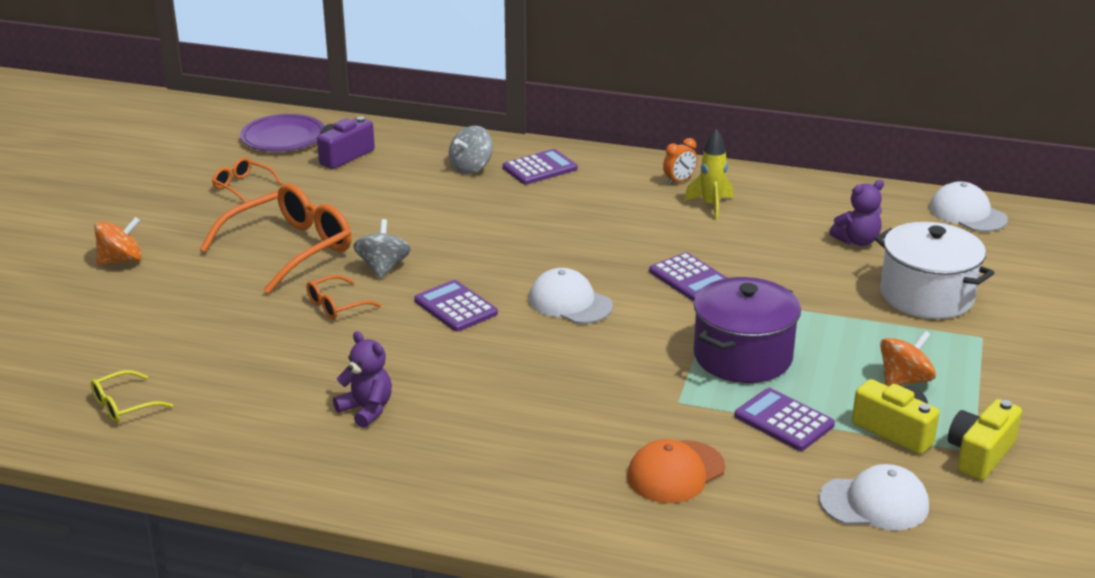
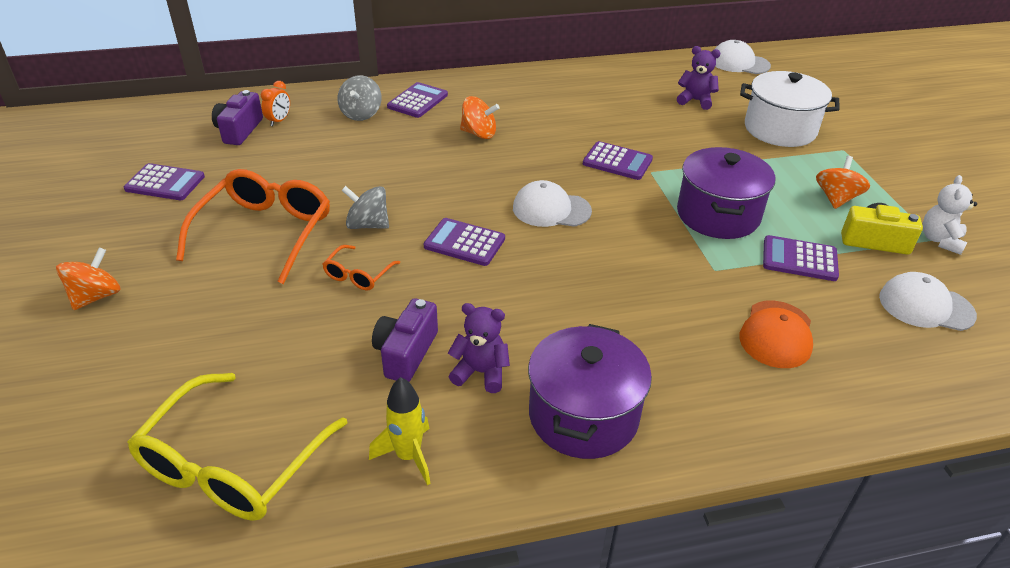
camera: 30 degrees left, 10 degrees up
yellow glasses [91,370,173,423] -> yellow glasses [127,373,347,521], size x2.10
orange glasses [212,158,282,203] -> purple calculator [124,163,205,200]
purple plate [240,114,325,151] -> none
grey spinning top [353,219,411,278] -> grey spinning top turned 45 degrees counterclockwise [342,186,389,229]
orange clock [663,138,698,185] -> orange clock moved to [261,81,290,126]
yellow rocket [684,129,733,220] -> yellow rocket moved to [369,377,431,485]
white cap [819,464,929,530] -> white cap turned 135 degrees counterclockwise [879,272,977,331]
purple teddy bear [829,180,884,246] -> purple teddy bear turned 105 degrees counterclockwise [677,46,720,110]
yellow camera [948,399,1022,480] -> white teddy bear [922,175,977,255]
none -> purple camera [372,298,438,382]
none -> orange spinning top [460,96,500,139]
none -> purple pot [528,324,652,459]

